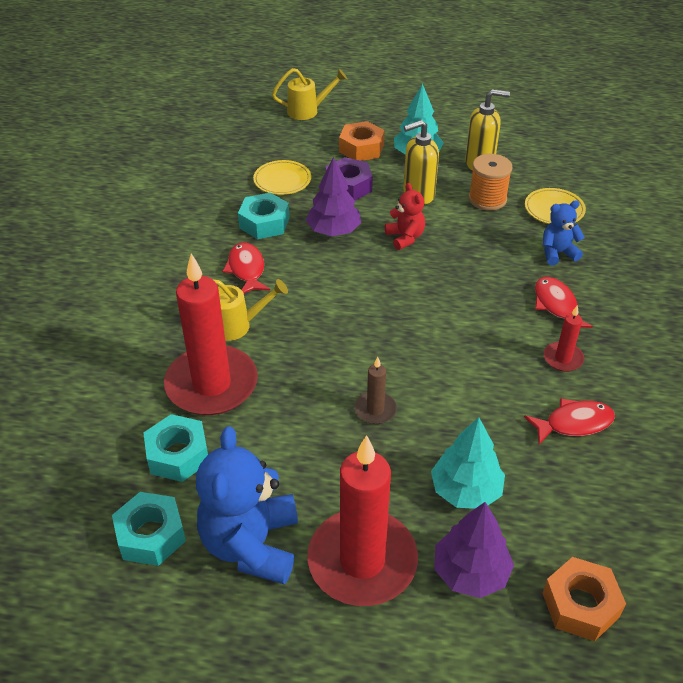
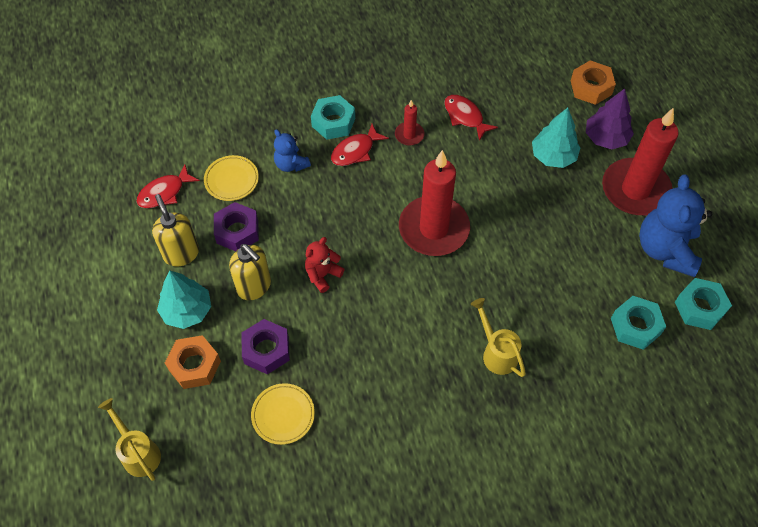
camera: 115 degrees left, 15 degrees up
red candle [164,253,258,415] -> red candle moved to [399,150,470,256]
blue teddy bear [196,426,298,584] -> blue teddy bear turned 120 degrees clockwise [639,175,712,277]
red fish [223,243,270,293] -> red fish moved to [136,164,200,208]
turquoise nut [238,193,289,239] -> turquoise nut moved to [311,95,355,140]
purple tree [306,157,361,236] -> none
brown candle [354,357,397,424] -> none
orange spool [469,154,513,211] -> purple nut [214,202,259,251]

